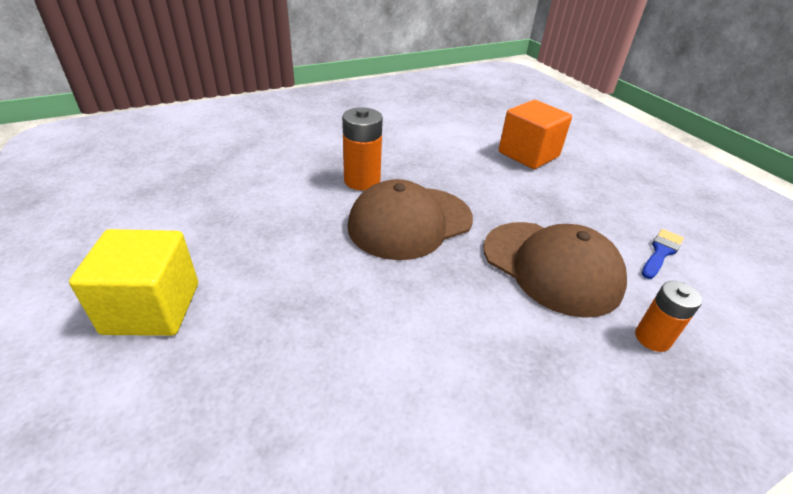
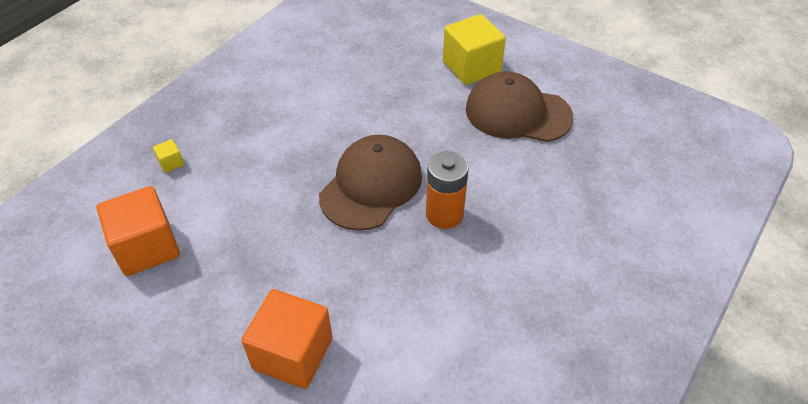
camera: 155 degrees right, 10 degrees up
brown cap [483,222,627,318] -> brown cap moved to [466,71,573,142]
orange battery [635,281,702,352] -> yellow cube [153,139,184,173]
blue brush [642,229,684,279] -> orange cube [96,186,180,276]

